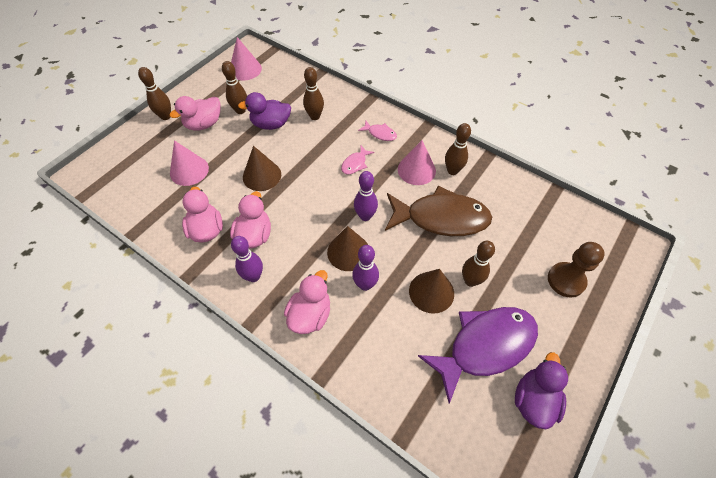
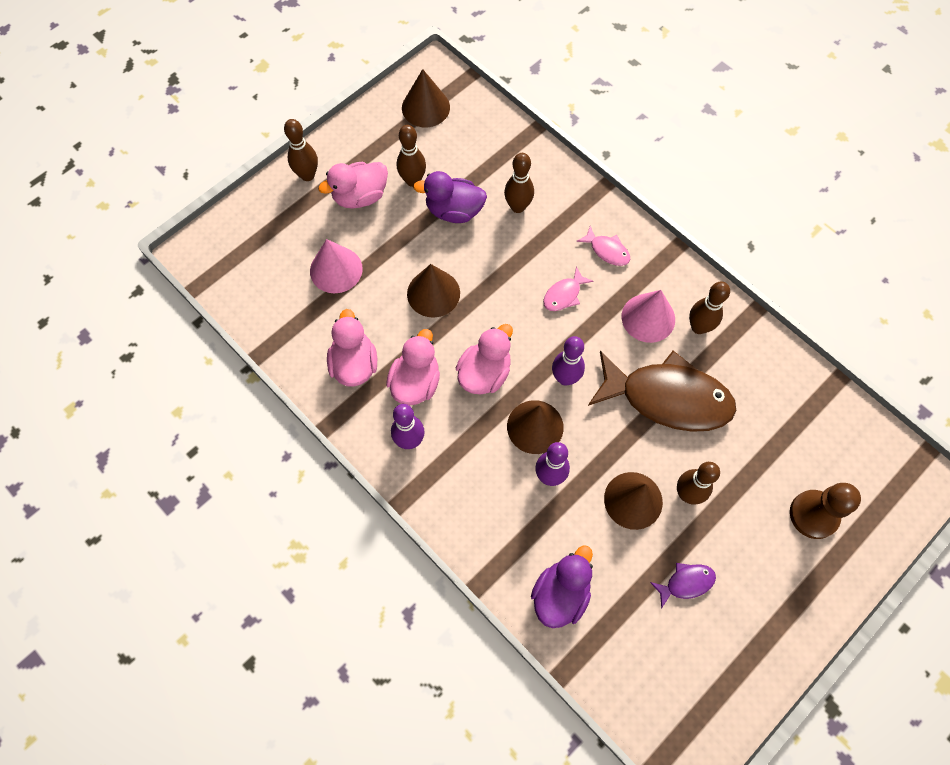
camera: 10 degrees right, 10 degrees up
pink cone [231,37,262,80] -> brown cone [402,69,450,127]
pink duck [284,270,330,334] -> pink duck moved to [456,324,513,395]
purple fish [418,307,538,404] -> purple fish [650,563,716,609], size x0.42
purple duck [515,352,568,429] -> purple duck moved to [531,545,593,628]

